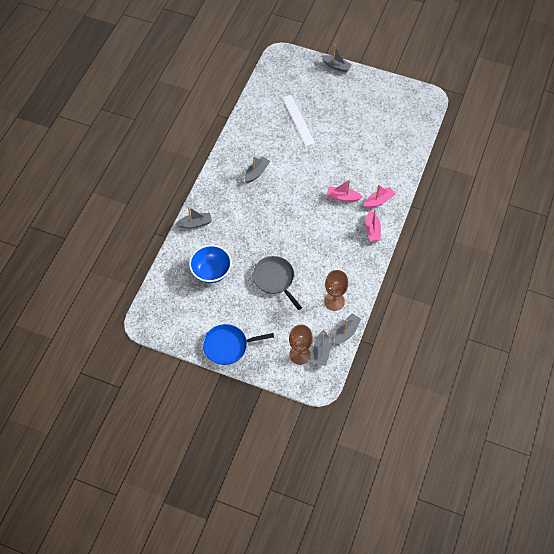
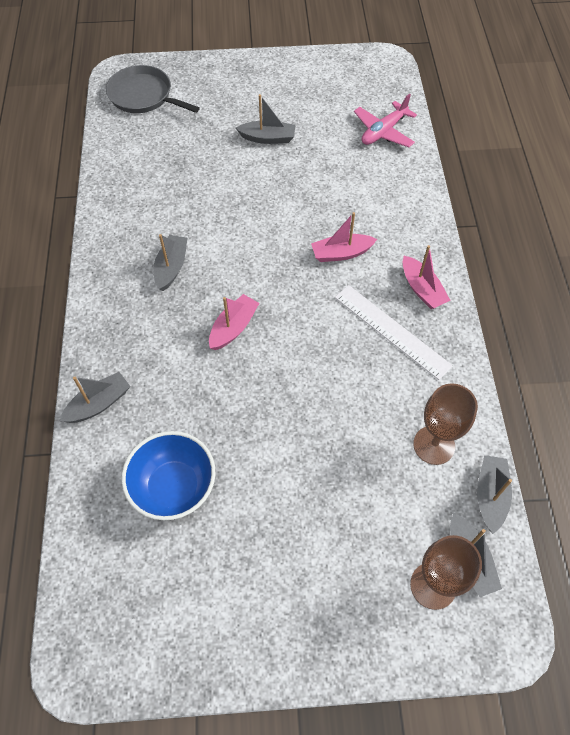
camera: 25 degrees left, 0 degrees up
blue pan [203,324,274,365] -> none
grey pan [252,256,302,310] -> grey pan moved to [106,65,200,113]
white ruler [282,95,315,146] -> white ruler moved to [335,285,453,380]
grey boat [322,45,352,73] -> grey boat moved to [236,94,295,144]
pink boat [364,185,395,208] -> pink boat moved to [209,294,259,350]
none -> pink plane [354,94,417,147]

